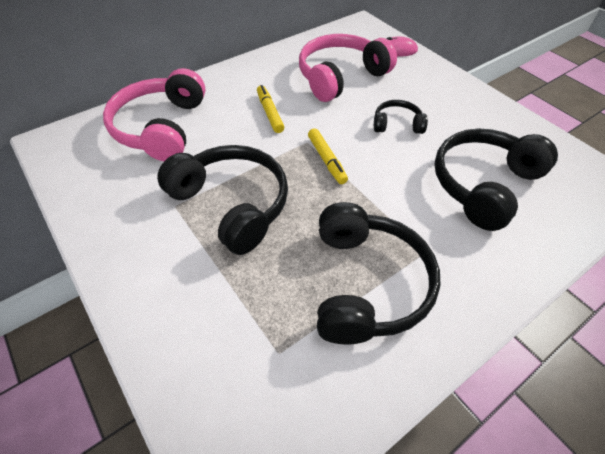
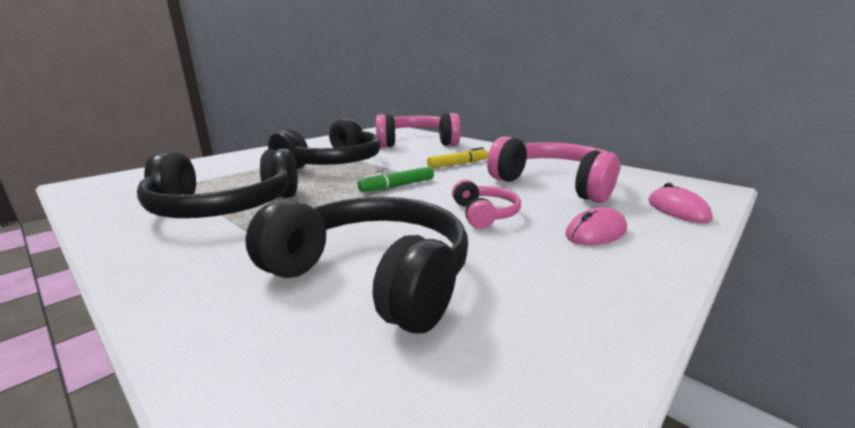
camera: 80 degrees right, 30 degrees down
yellow marker [308,128,348,184] -> green marker [358,167,434,192]
black headphones [374,100,428,134] -> pink headphones [452,179,521,229]
none -> pink mouse [565,207,627,245]

